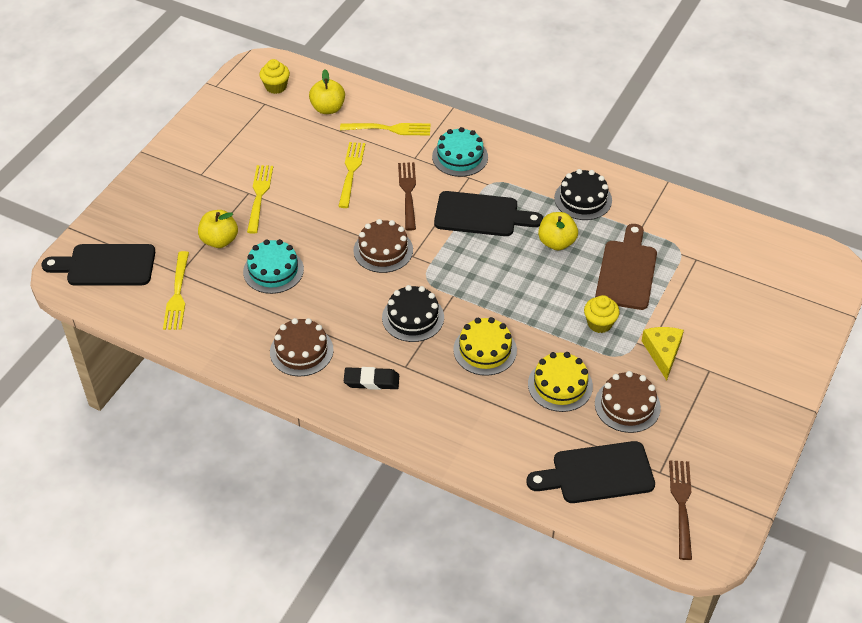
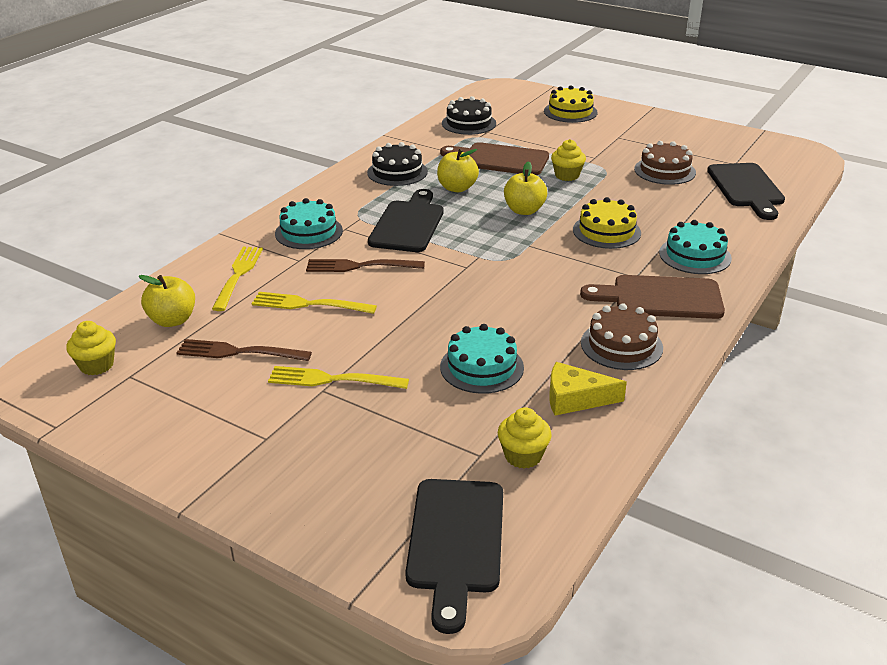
camera: 85 degrees left, 15 degrees down
yellow fork [163,251,189,330] -> yellow cupcake [498,407,552,469]
yellow apple [198,210,238,248] -> yellow apple moved to [504,161,547,215]
black eraser [344,367,399,390] -> brown cutting board [580,275,725,319]
brown cake [353,219,413,273] -> none
black cake [382,285,444,342] -> black cake moved to [442,96,496,135]
yellow cake [528,352,593,412] -> yellow cake moved to [544,85,598,123]
yellow cheese [642,327,684,380] -> yellow cheese moved to [549,362,627,416]
brown fork [669,460,692,560] -> brown fork moved to [177,339,312,361]
none -> turquoise cake [659,220,732,274]

